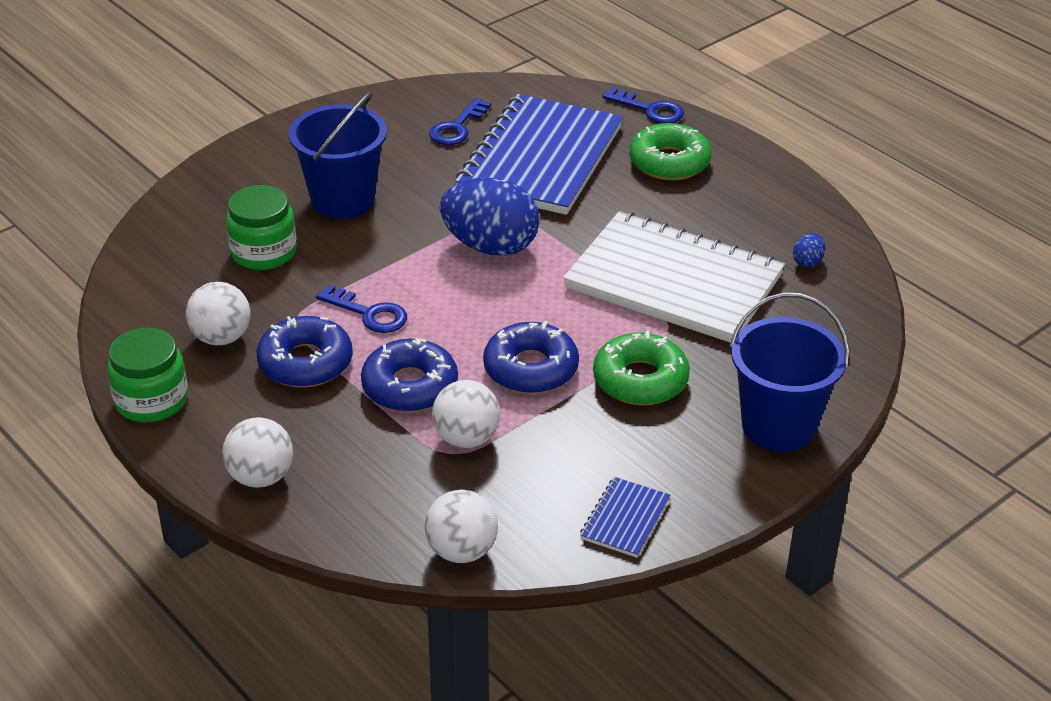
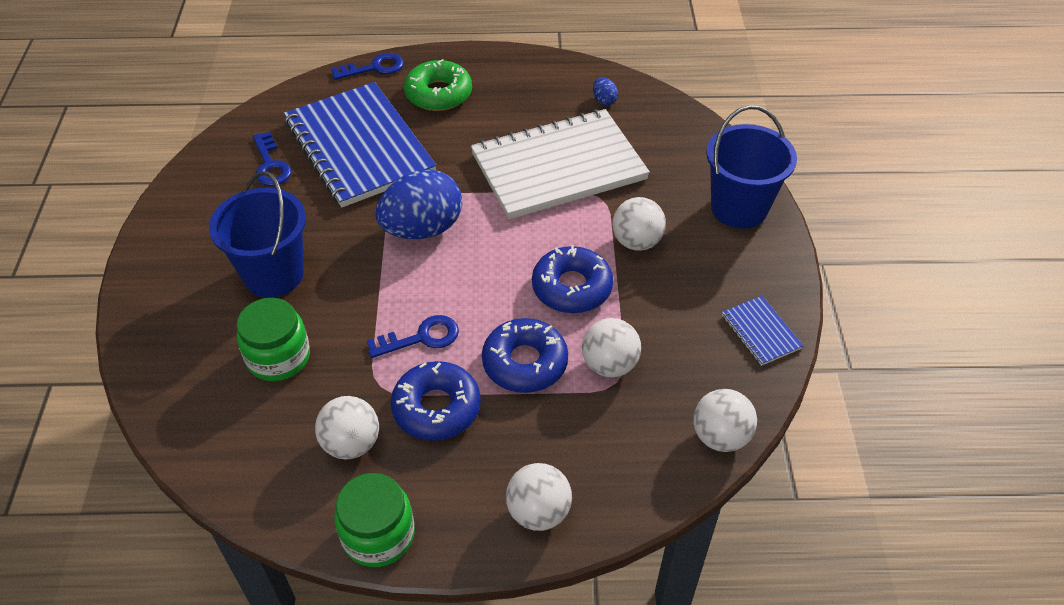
camera: 50 degrees left, 10 degrees up
green donut [593,330,690,405] -> white ball [612,197,666,251]

